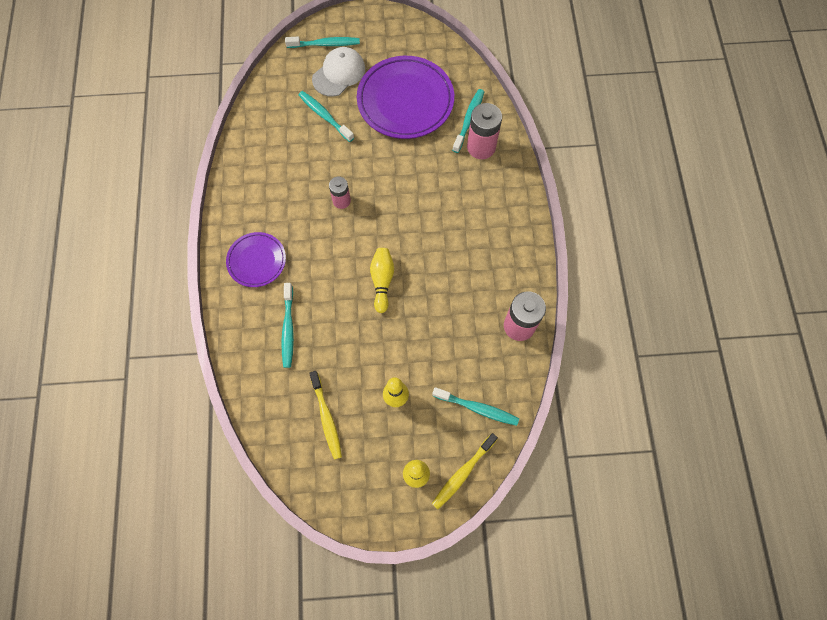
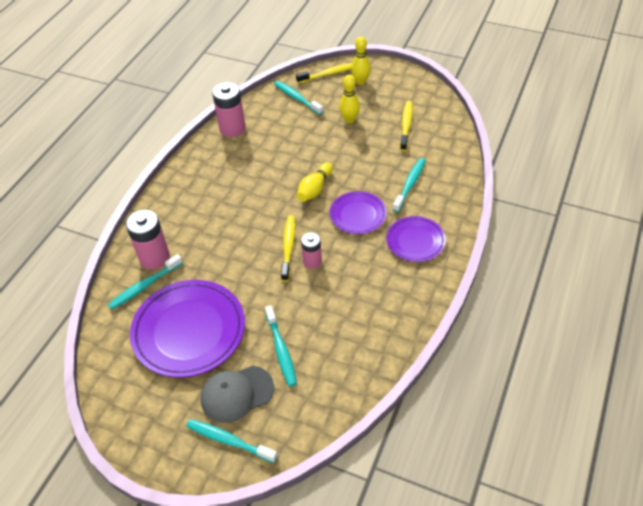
camera: 150 degrees left, 20 degrees down
white cap [312,47,365,97] -> grey cap [201,366,274,423]
none -> yellow toothbrush [281,215,295,281]
none -> purple plate [330,191,387,234]

